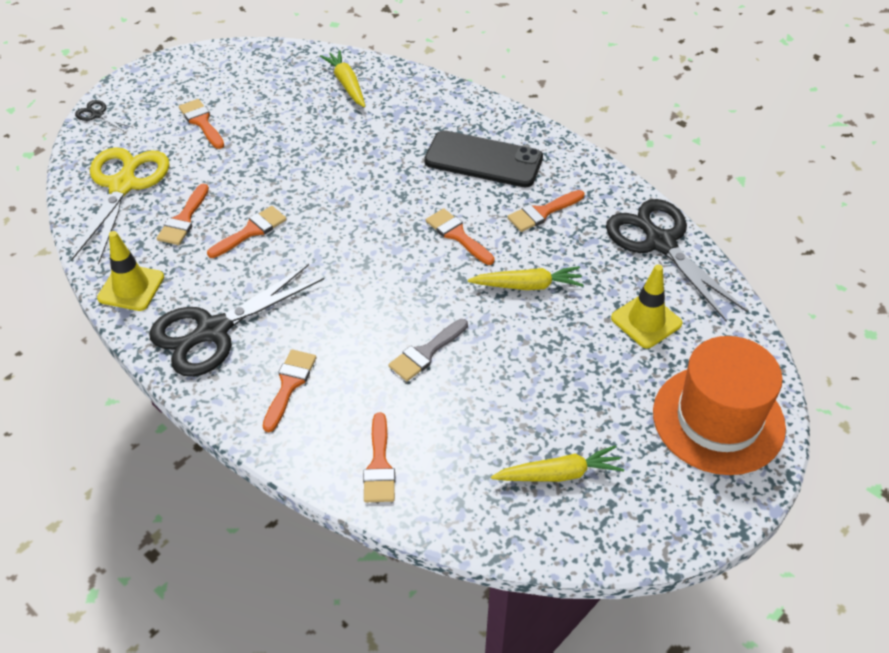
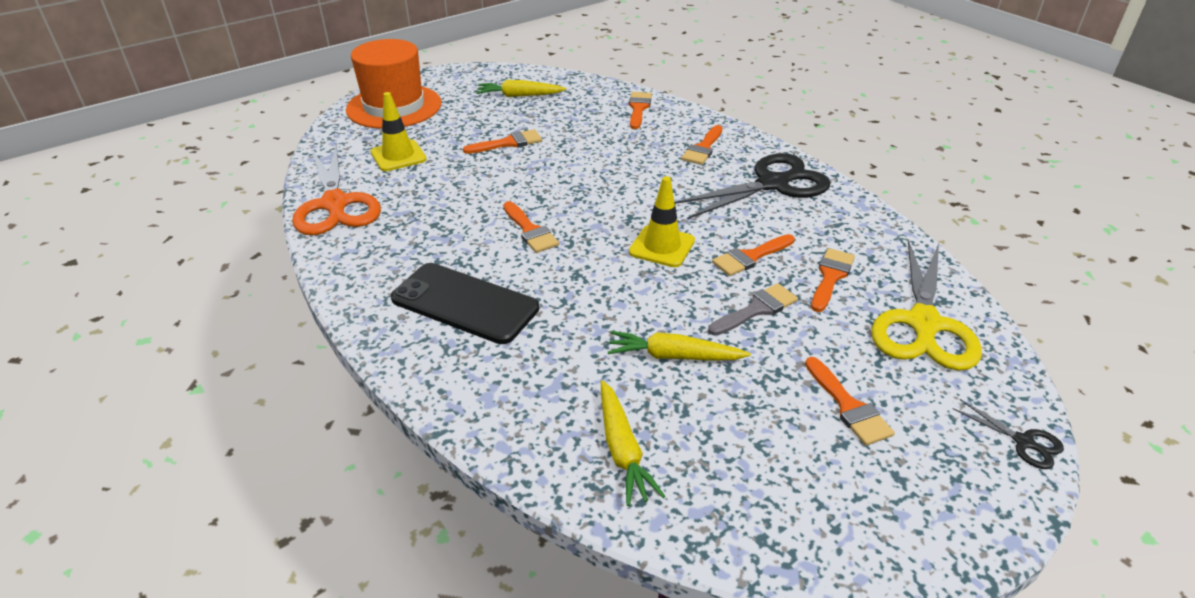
camera: 170 degrees left, 10 degrees down
yellow traffic cone [97,231,164,311] -> yellow traffic cone moved to [629,176,695,267]
grey brush [388,319,468,381] -> grey brush moved to [708,283,798,336]
yellow carrot [468,266,583,290] -> yellow carrot moved to [608,331,751,361]
orange brush [507,190,584,232] -> orange brush moved to [463,129,542,154]
black scissors [606,199,748,321] -> orange scissors [292,144,381,235]

